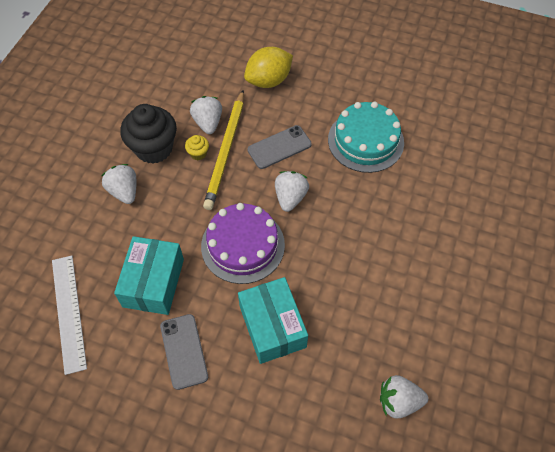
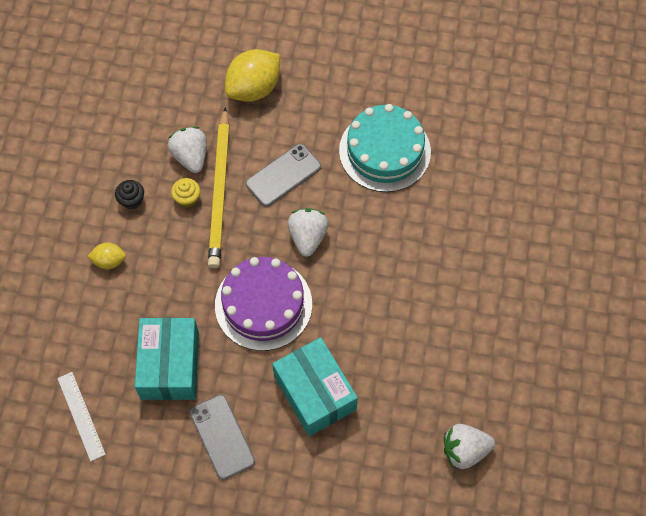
camera: 10 degrees left, 5 degrees up
white ruler [52,256,87,375] -> white ruler [57,372,106,461], size x0.66
white strawberry [102,164,136,204] -> yellow lemon [87,243,126,269]
black cupcake [120,104,177,164] -> black cupcake [115,180,144,210], size x0.44

